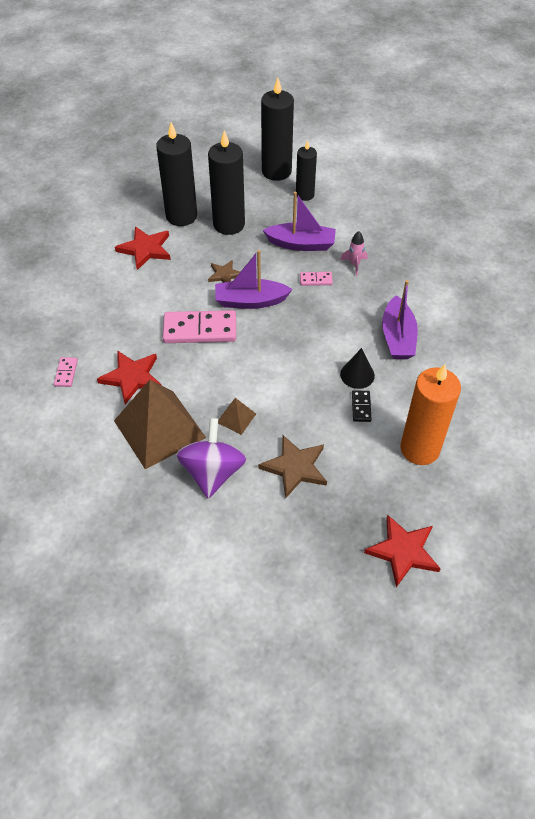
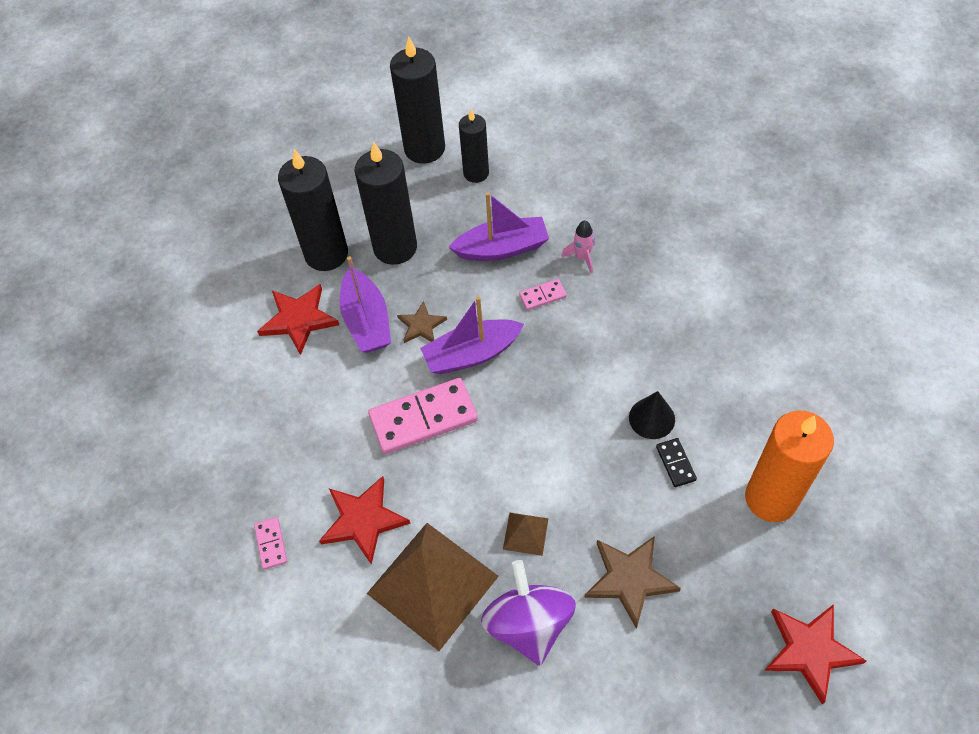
camera: 15 degrees left, 5 degrees up
purple boat [382,280,418,359] -> purple boat moved to [340,256,391,353]

